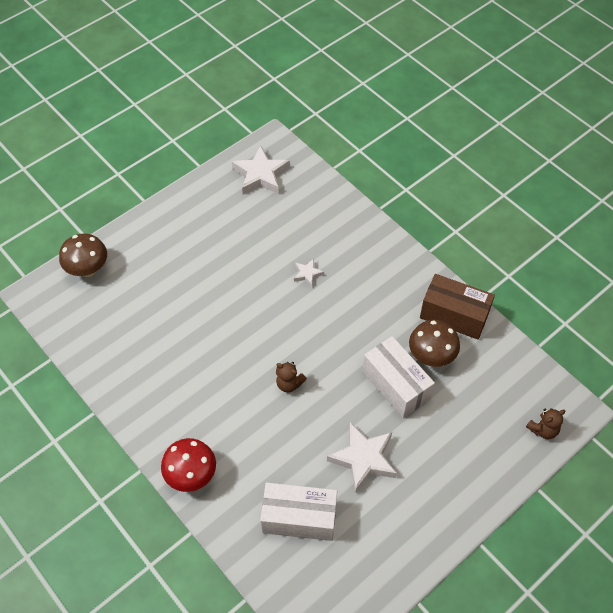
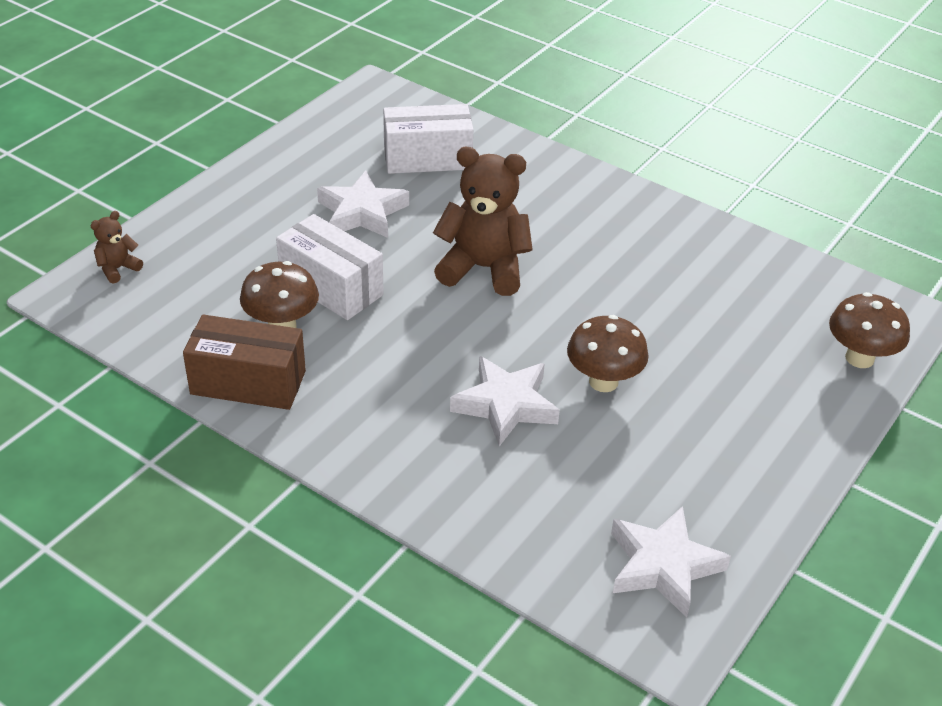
camera: 165 degrees right, 15 degrees down
red mushroom [161,438,216,492] -> none
brown teddy bear [276,362,307,393] -> brown teddy bear [433,147,533,296], size x2.14
white star [294,259,324,287] -> white star [450,356,560,446], size x1.99
none -> brown mushroom [567,315,649,392]

